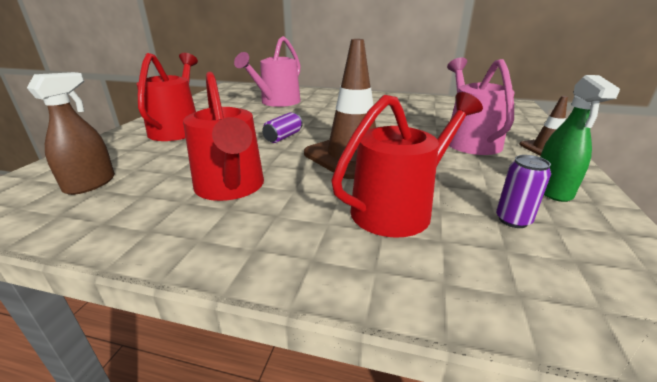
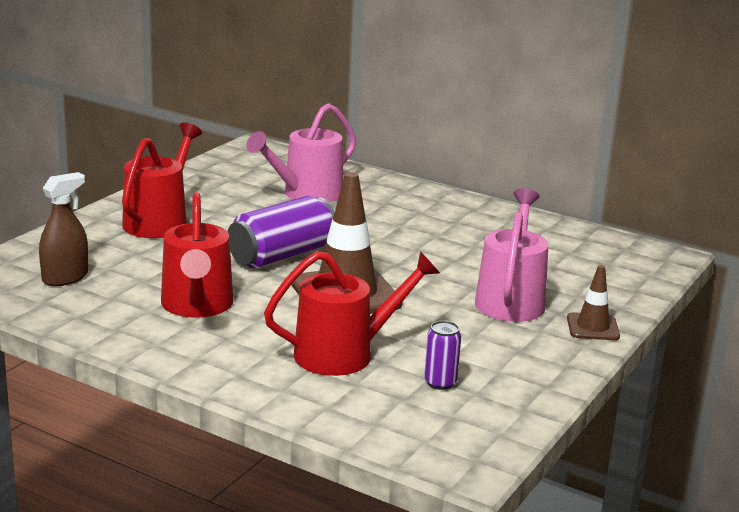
camera: 15 degrees right, 5 degrees down
purple can [262,112,303,143] -> purple can [228,196,335,268], size x1.97
green spray bottle [540,75,620,202] -> none

